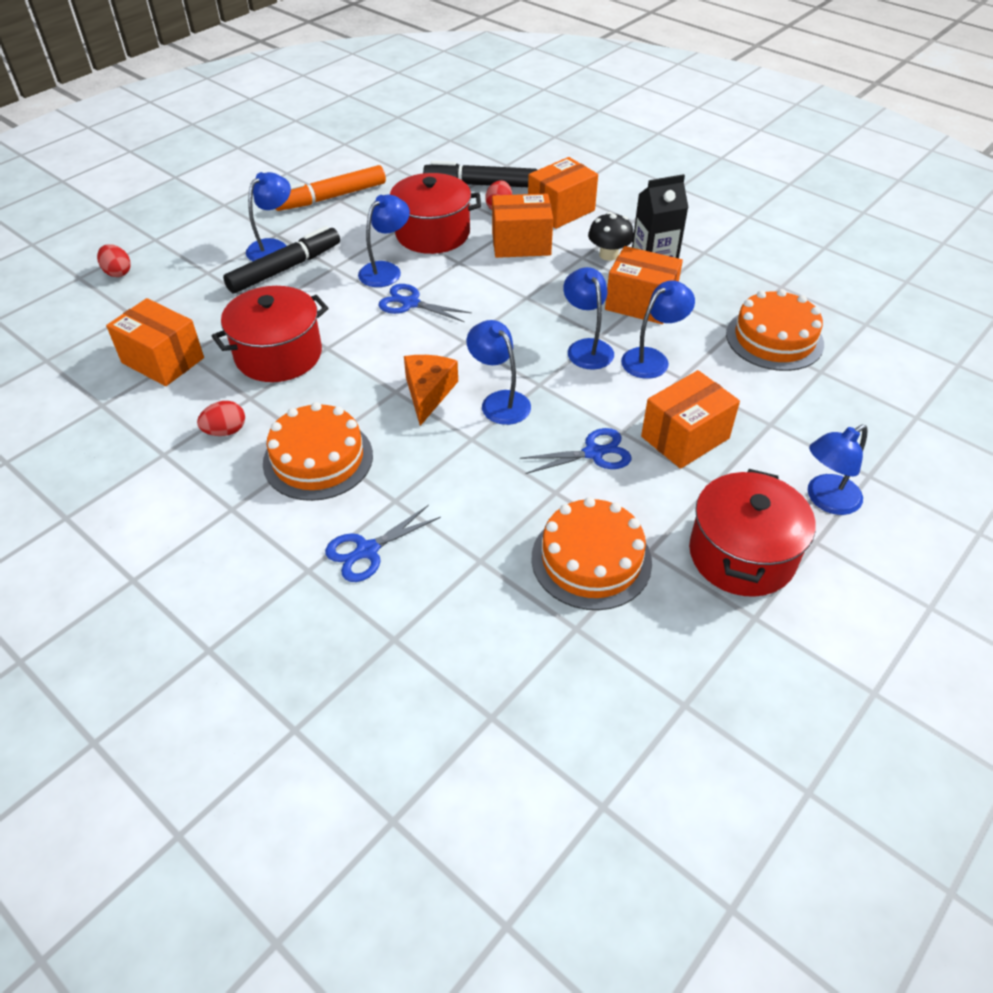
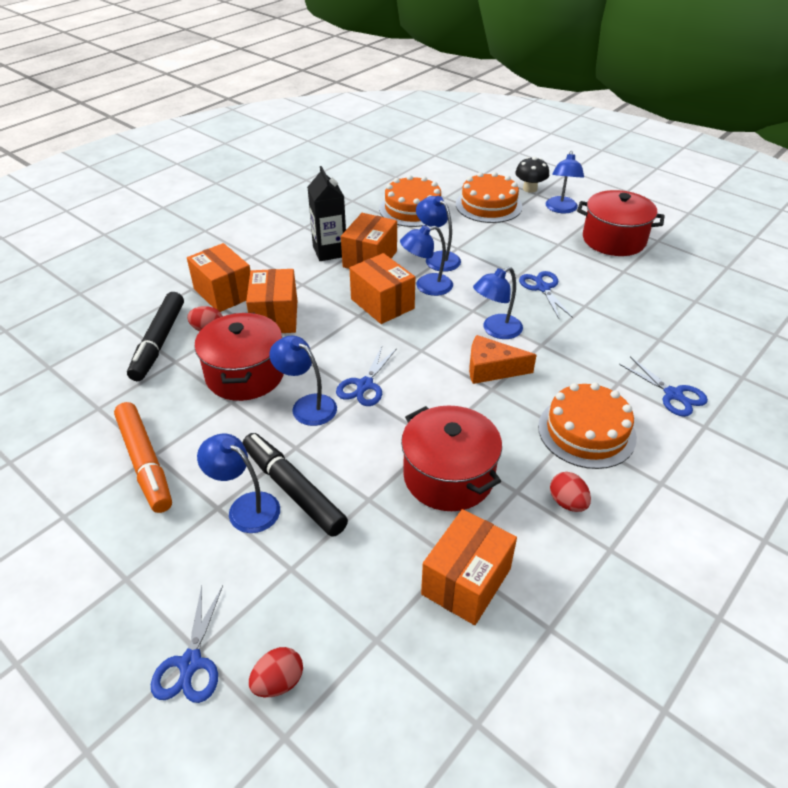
camera: 90 degrees left, 5 degrees down
orange cake [532,497,652,610] -> orange cake moved to [456,172,522,223]
black mushroom [588,212,634,261] -> black mushroom moved to [515,157,549,193]
orange box [641,370,740,469] -> orange box moved to [349,253,415,324]
blue lamp [808,425,868,515] -> blue lamp turned 45 degrees clockwise [546,151,584,213]
none -> blue scissors [151,585,223,703]

